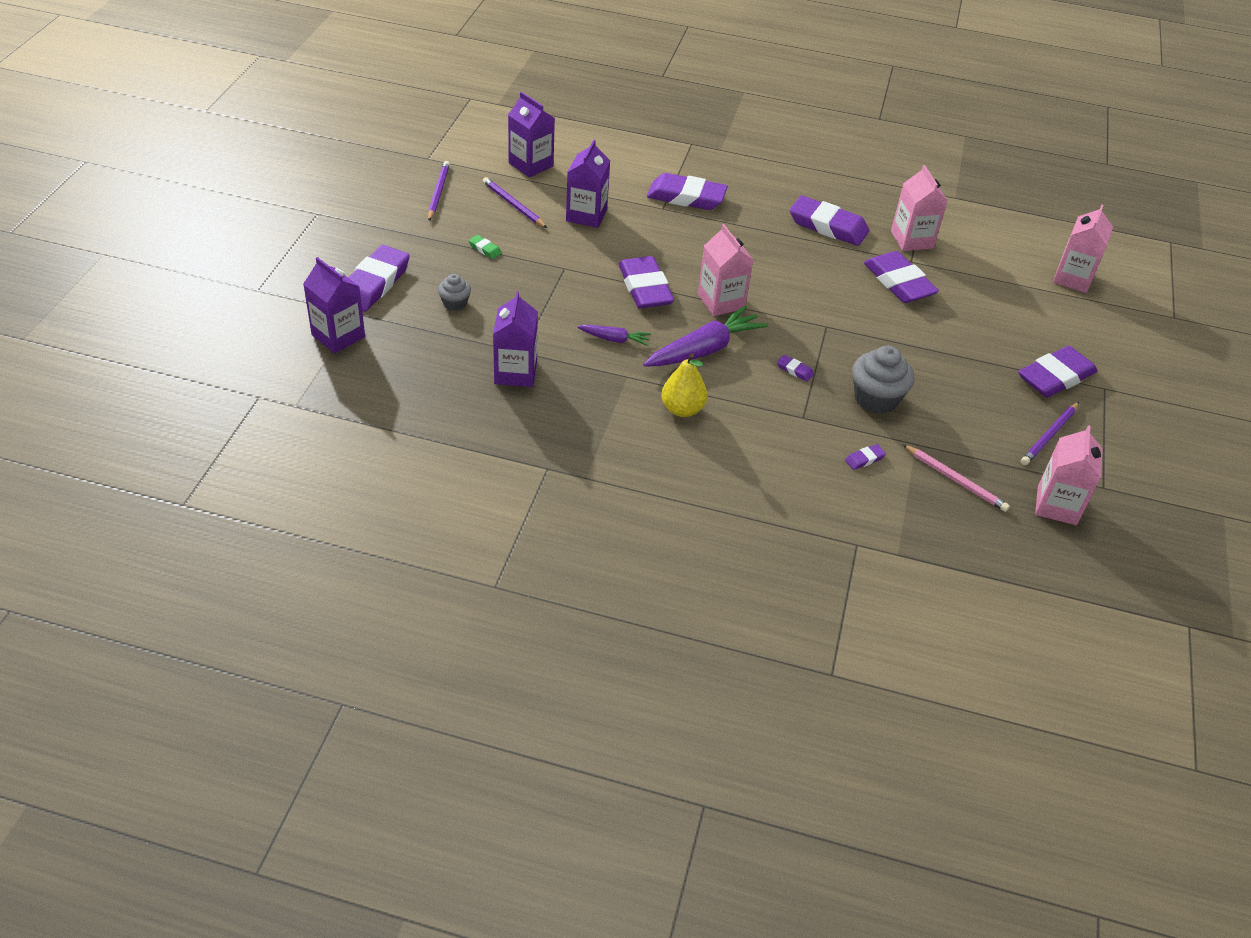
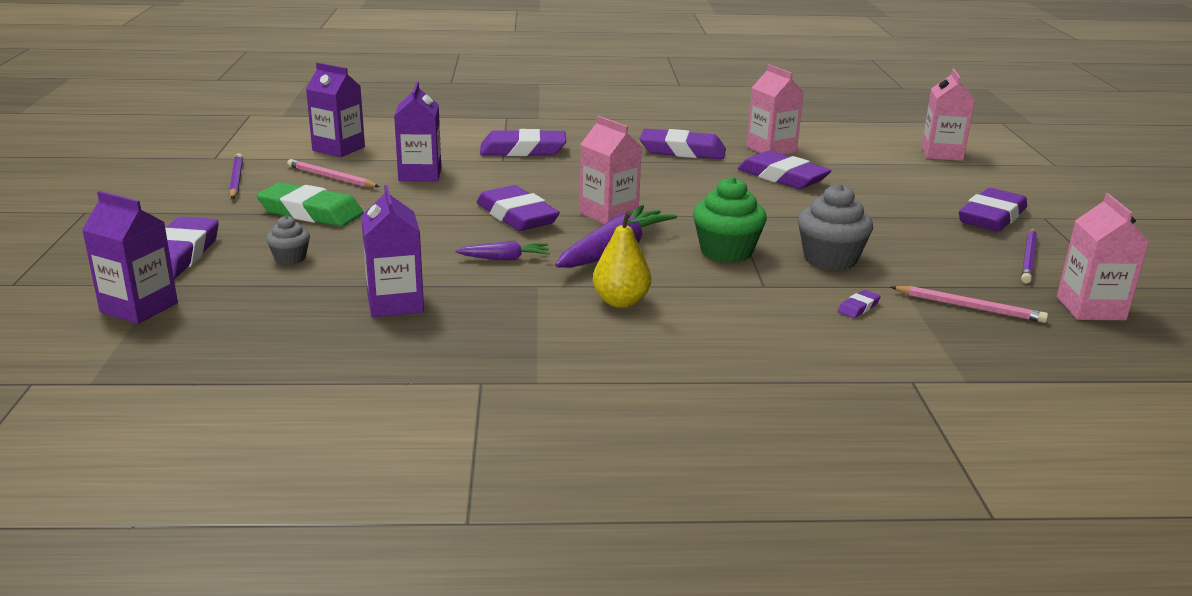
camera: 15 degrees left, 20 degrees down
green eraser [468,235,502,259] -> green eraser [256,182,364,227], size x2.41
purple pencil [483,177,547,228] -> pink pencil [287,159,380,187]
purple eraser [777,355,814,382] -> green cupcake [693,177,767,263]

